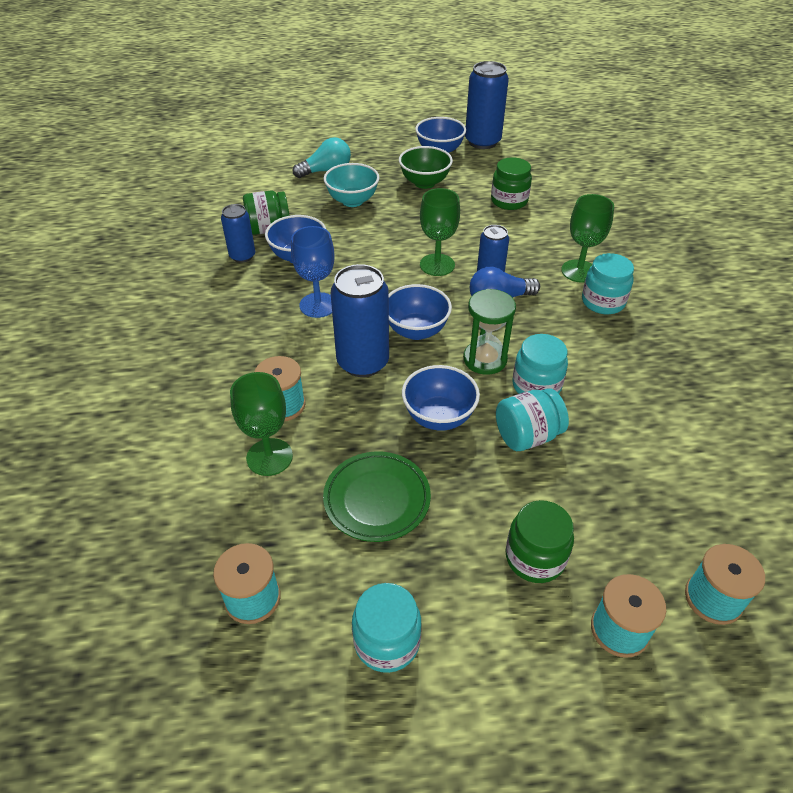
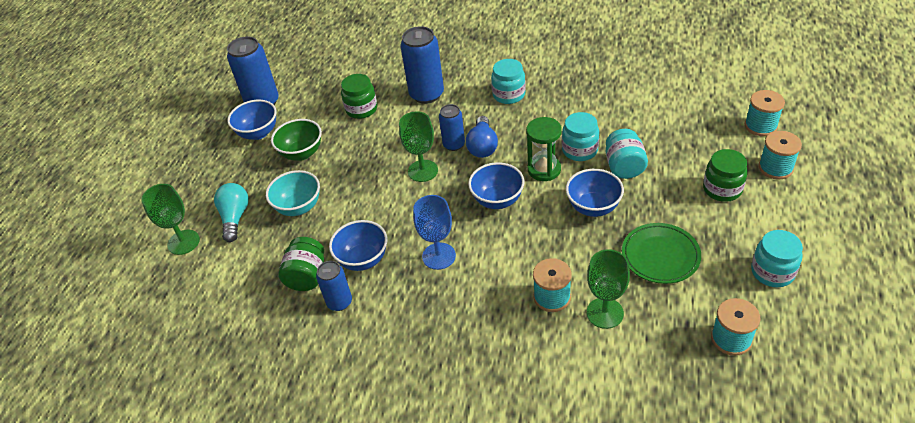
camera: 65 degrees left, 0 degrees up
blue can [331,264,389,377] -> blue can moved to [401,26,444,104]
green goblet [561,194,614,283] -> green goblet moved to [141,184,200,255]

